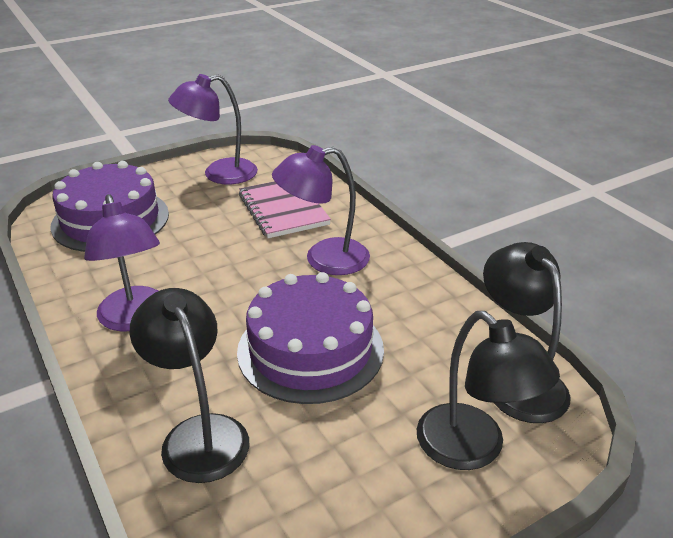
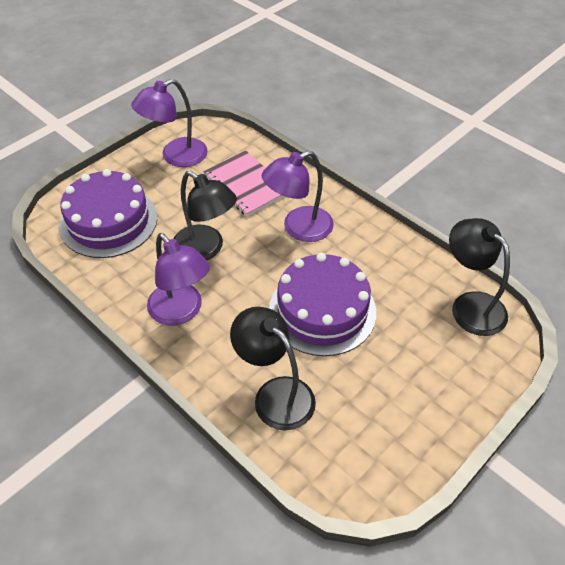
camera: 15 degrees left, 15 degrees up
black lamp [417,311,560,470] -> black lamp moved to [174,171,237,260]

